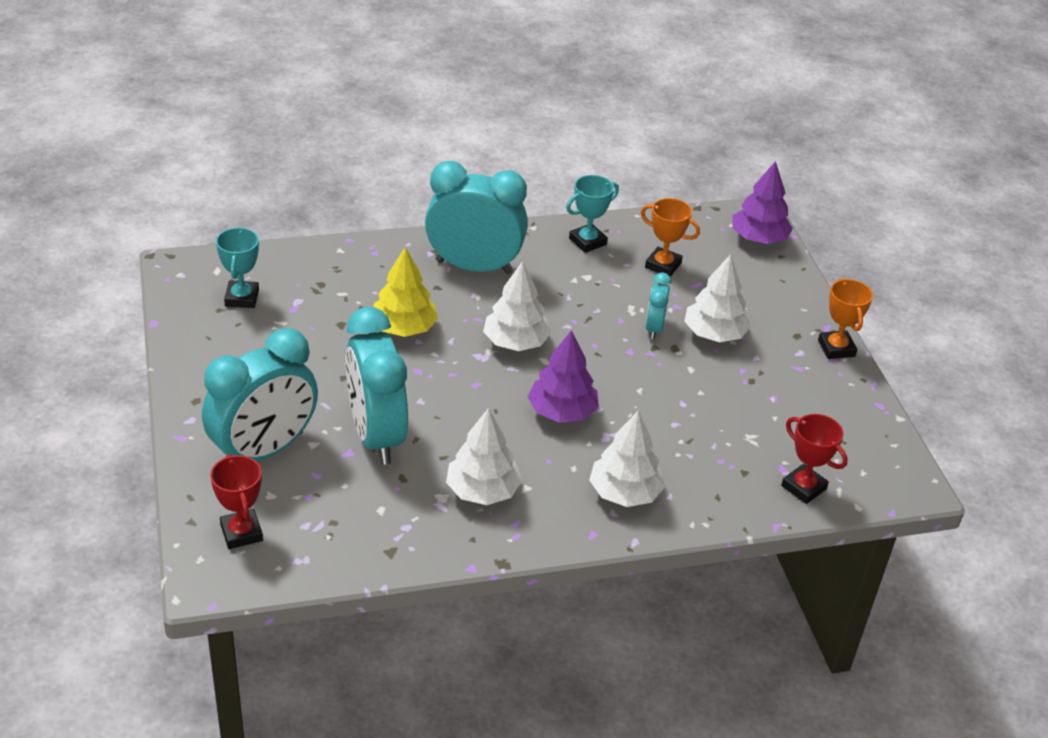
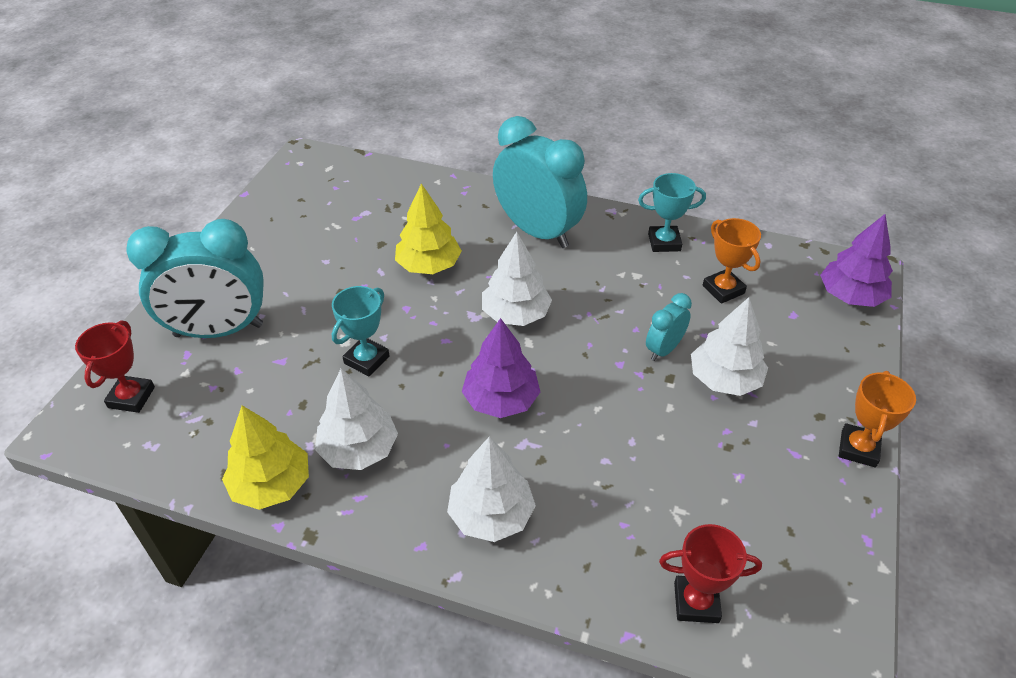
camera: 35 degrees right, 5 degrees up
turquoise trophy [216,227,259,308] -> turquoise trophy moved to [332,286,389,376]
turquoise clock [346,307,408,464] -> none
red trophy [781,414,848,504] -> red trophy turned 75 degrees counterclockwise [659,524,762,623]
none -> yellow tree [222,405,309,510]

